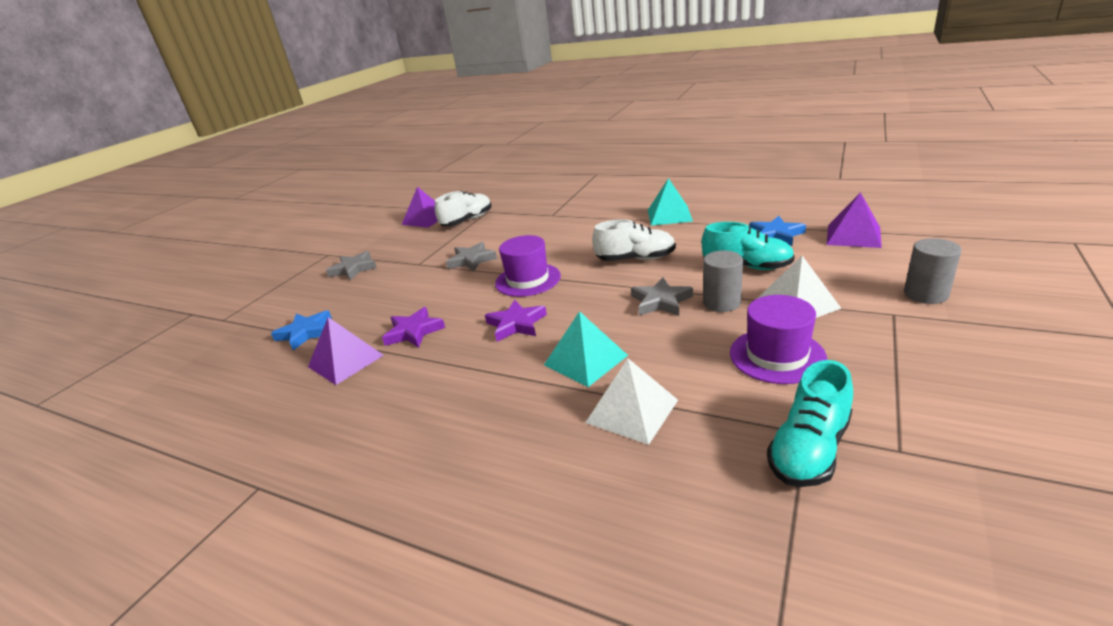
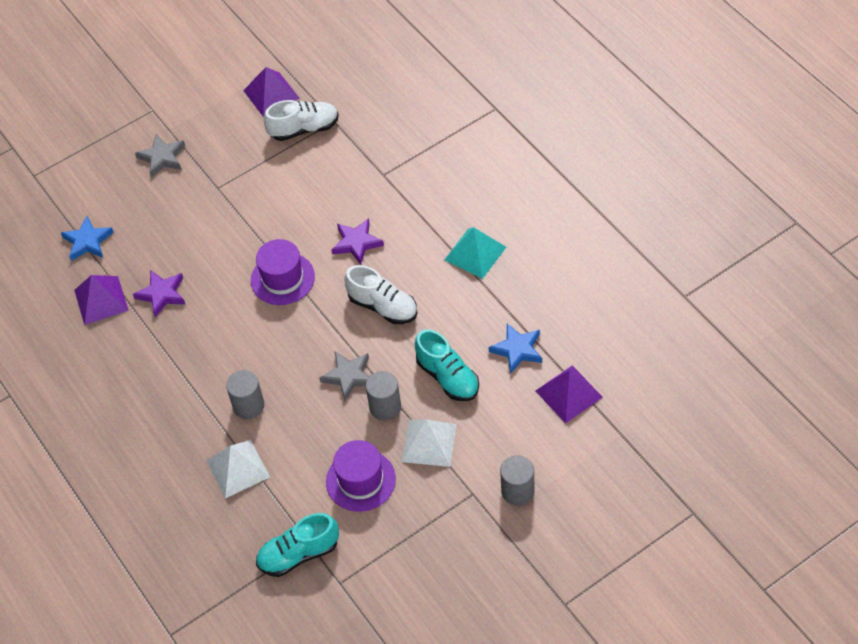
camera: 30 degrees right, 25 degrees up
grey star [446,242,497,272] -> none
purple star [485,300,547,342] -> purple star moved to [331,218,384,265]
turquoise pyramid [544,311,628,387] -> grey cylinder [226,370,264,419]

